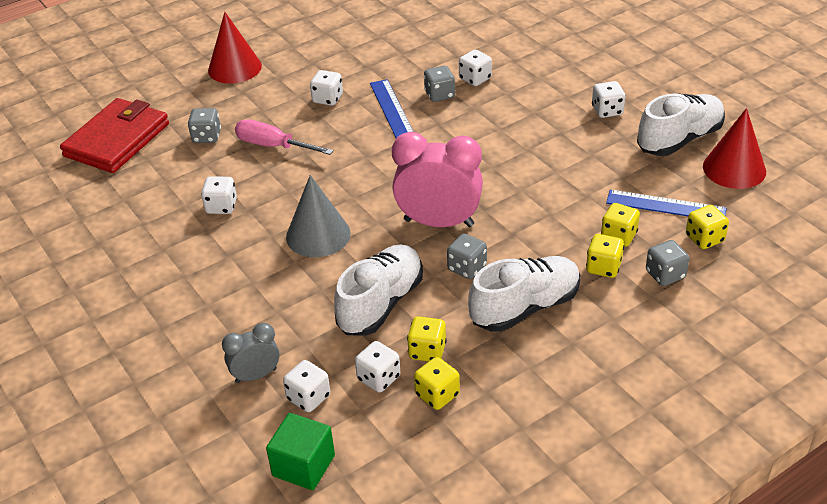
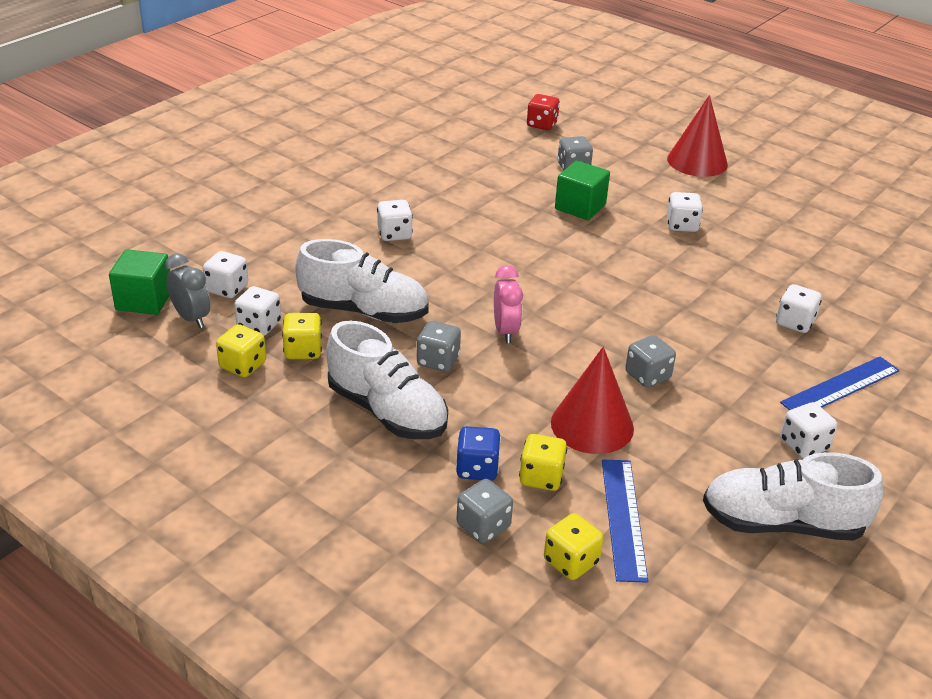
camera: 70 degrees right, 5 degrees down
red wallet [60,98,169,173] -> red dice [527,94,560,130]
white dice [201,177,237,214] -> white dice moved to [377,200,413,241]
grey clock [222,323,279,383] -> grey clock moved to [165,253,210,328]
pink screwdriver [235,119,334,155] -> green cube [555,160,610,220]
grey cone [286,175,350,257] -> none
blue ruler [370,79,414,138] -> blue ruler moved to [780,357,900,410]
pink clock [392,132,483,227] -> pink clock [494,265,523,343], size x0.54
grey dice [424,66,455,102] -> grey dice moved to [625,335,676,388]
yellow dice [586,234,624,278] -> blue dice [456,426,501,481]
white shoe [637,94,725,156] -> white shoe turned 150 degrees clockwise [703,452,883,541]
red cone [703,108,766,189] -> red cone moved to [551,347,634,454]

